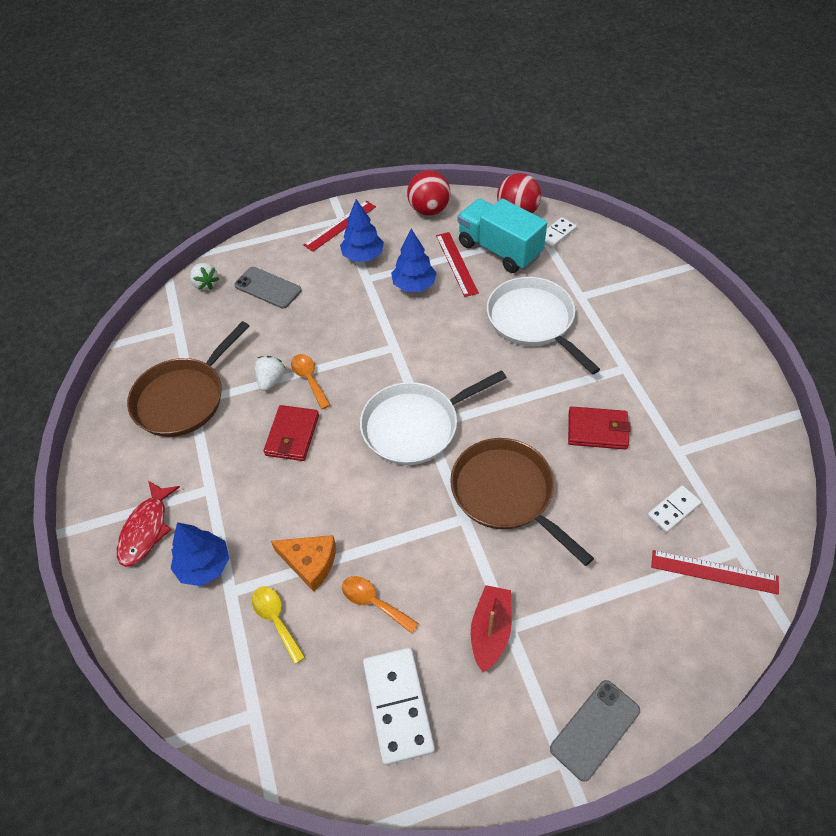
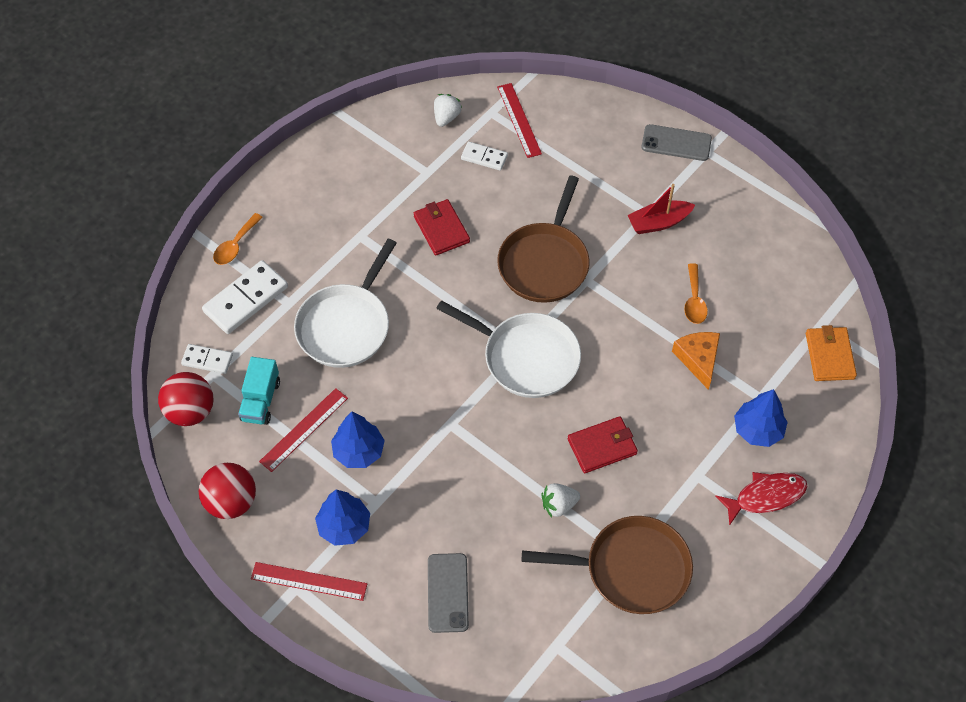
camera: 125 degrees left, 5 degrees up
white strawberry [190,263,219,290] -> white strawberry moved to [434,94,462,127]
yellow spoon [252,586,305,665] -> none
orange spoon [291,354,330,409] -> orange spoon moved to [213,213,263,265]
white domino [363,648,435,765] -> white domino moved to [202,260,288,334]
turquoise truck [458,198,547,273] -> turquoise truck [238,357,280,425], size x0.61
none -> orange wallet [806,325,857,381]

